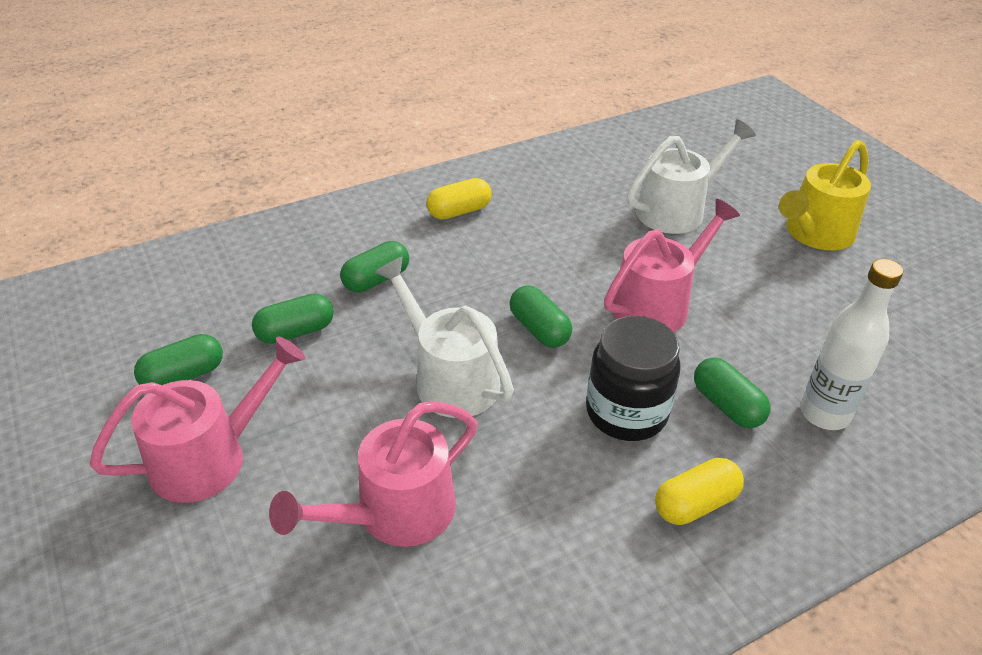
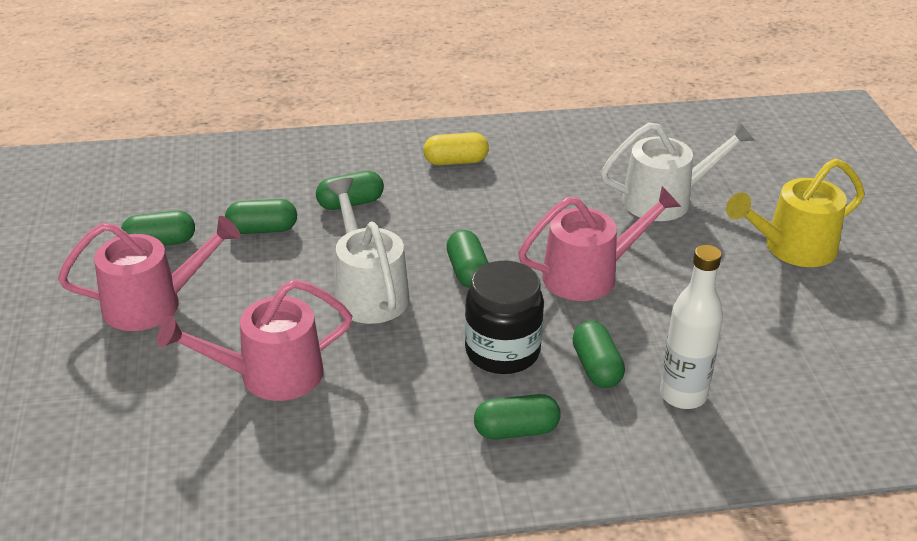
camera: 20 degrees right, 5 degrees down
yellow capsule [655,458,744,525] -> green capsule [474,394,561,440]

